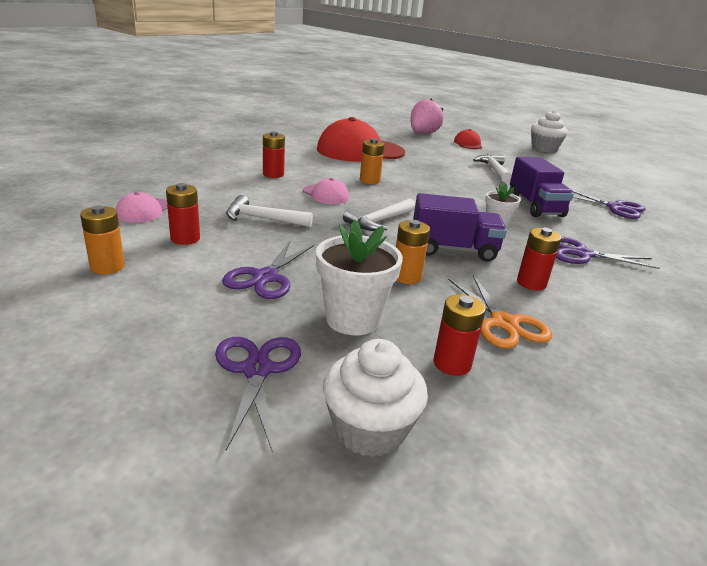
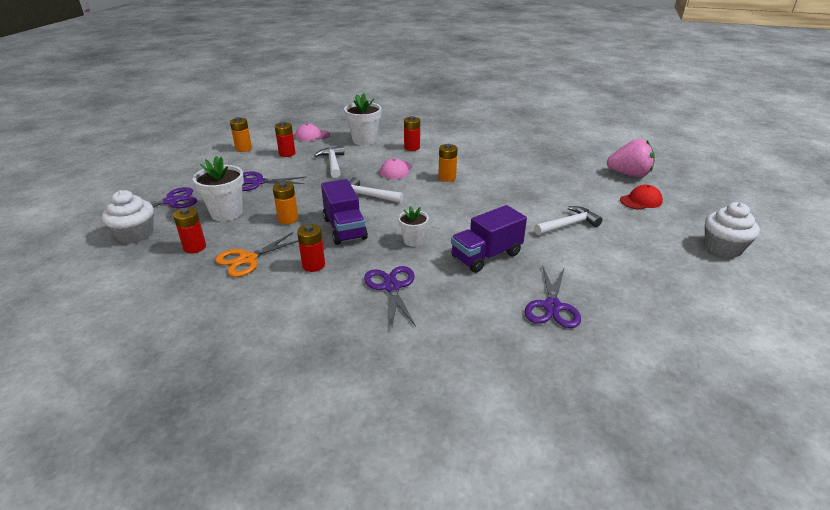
camera: 70 degrees right, 5 degrees up
red cap [317,117,405,162] -> none
none -> white flower pot [344,93,382,145]

